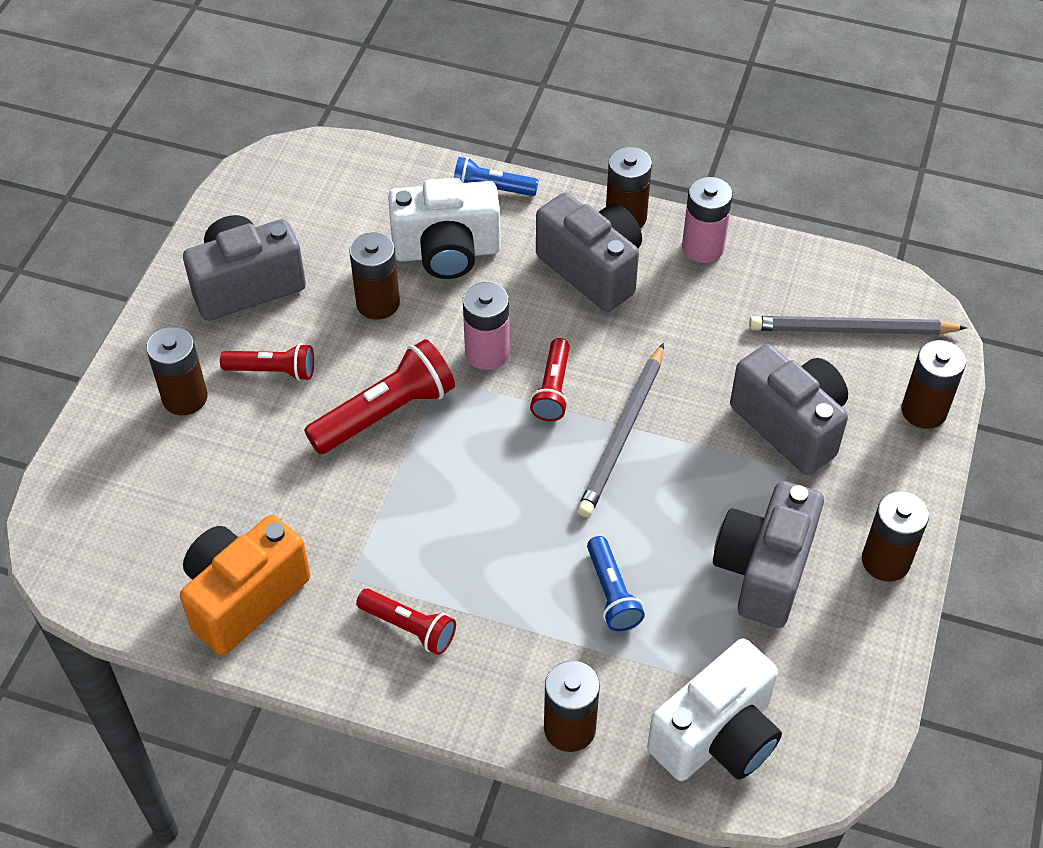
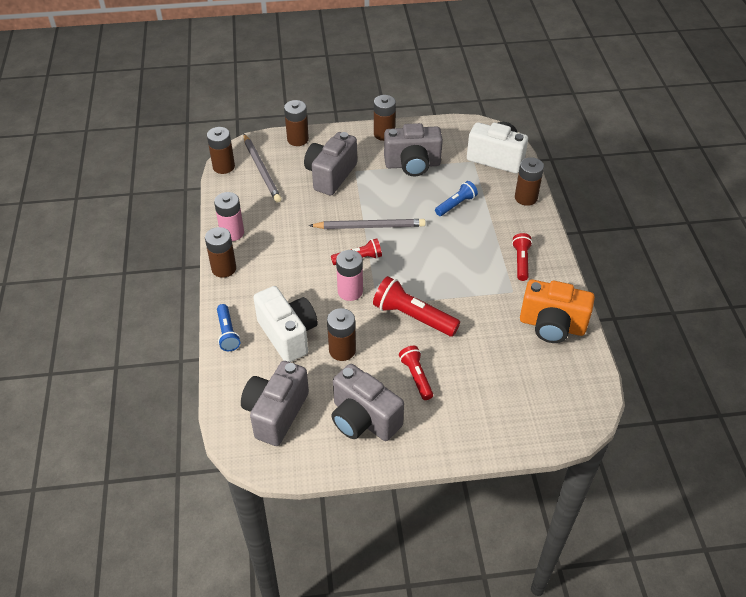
camera: 115 degrees left, 5 degrees down
brown battery [146,327,208,415] -> brown battery moved to [207,127,235,174]
grey camera [536,193,642,312] -> grey camera moved to [241,361,309,446]

